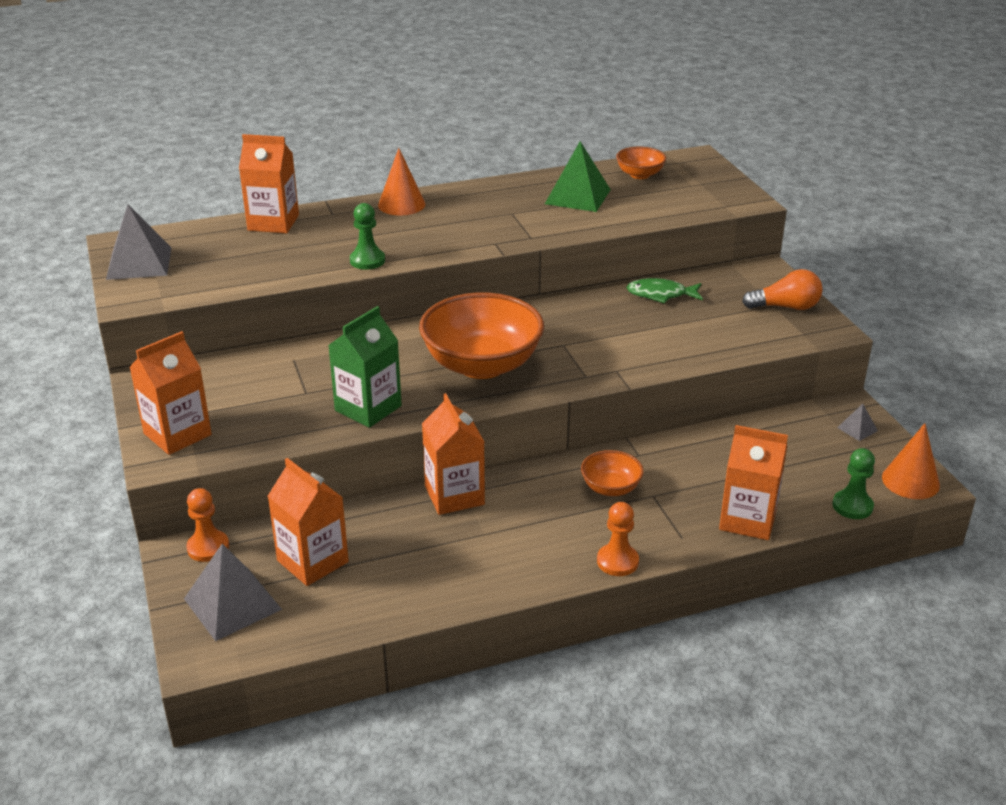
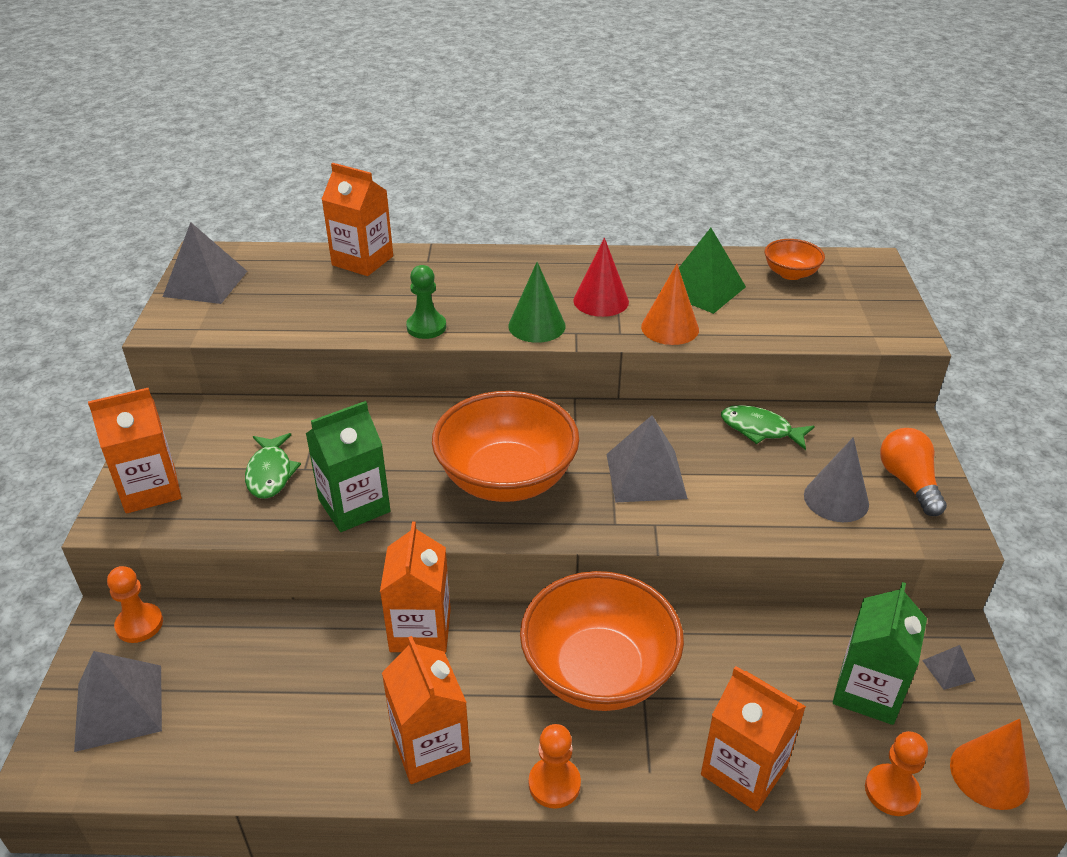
camera: 20 degrees right, 5 degrees up
orange carton [268,458,349,586] -> orange carton moved to [382,636,470,784]
orange cone [378,148,425,215] -> orange cone moved to [641,264,699,345]
orange bowl [581,450,644,496] -> orange bowl [520,571,684,711], size x2.08
orange light bulb [742,269,823,310] -> orange light bulb turned 120 degrees counterclockwise [880,428,947,516]
green pawn [832,448,875,519] -> orange pawn [865,731,928,816]
none -> green fish [245,433,301,499]
none -> green cone [508,262,566,343]
none -> red cone [574,238,629,317]
none -> grey pyramid [607,415,688,503]
none -> grey cone [804,437,869,522]
none -> green carton [833,582,927,725]

